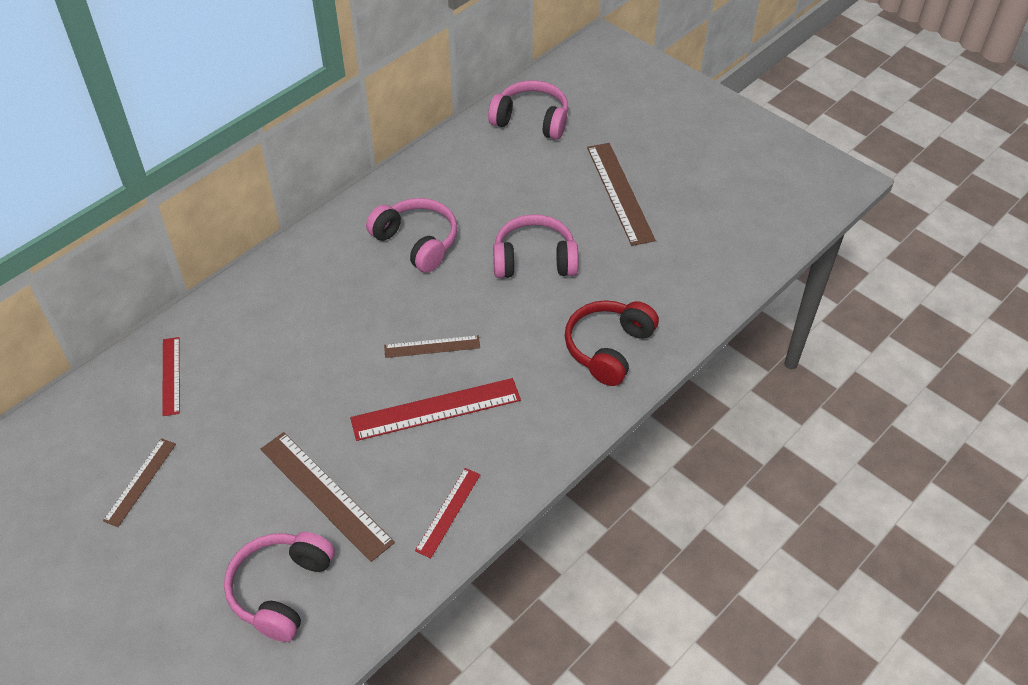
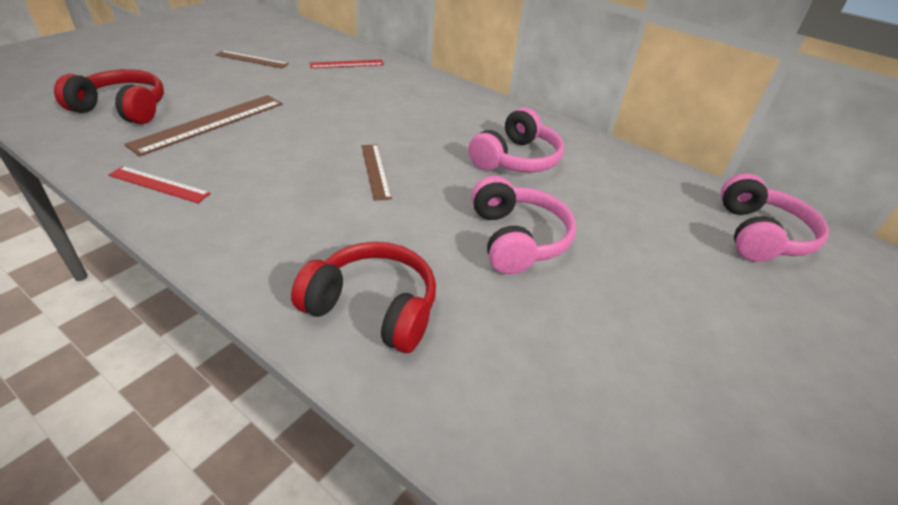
camera: 80 degrees right, 10 degrees down
pink headphones [224,532,335,642] -> red headphones [54,69,164,124]
red ruler [350,378,521,441] -> none
brown ruler [587,143,656,246] -> none

